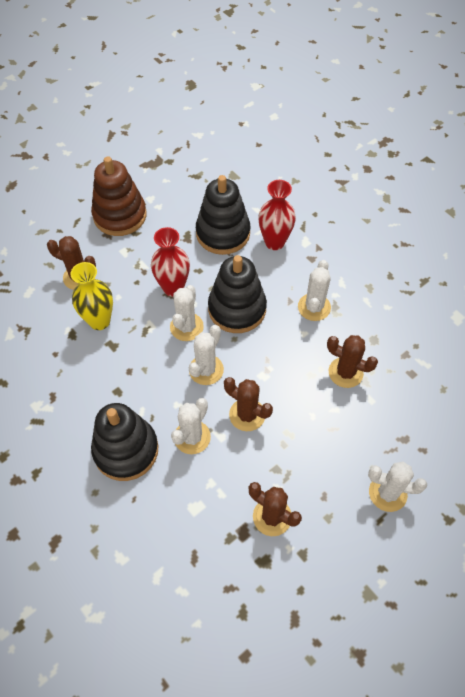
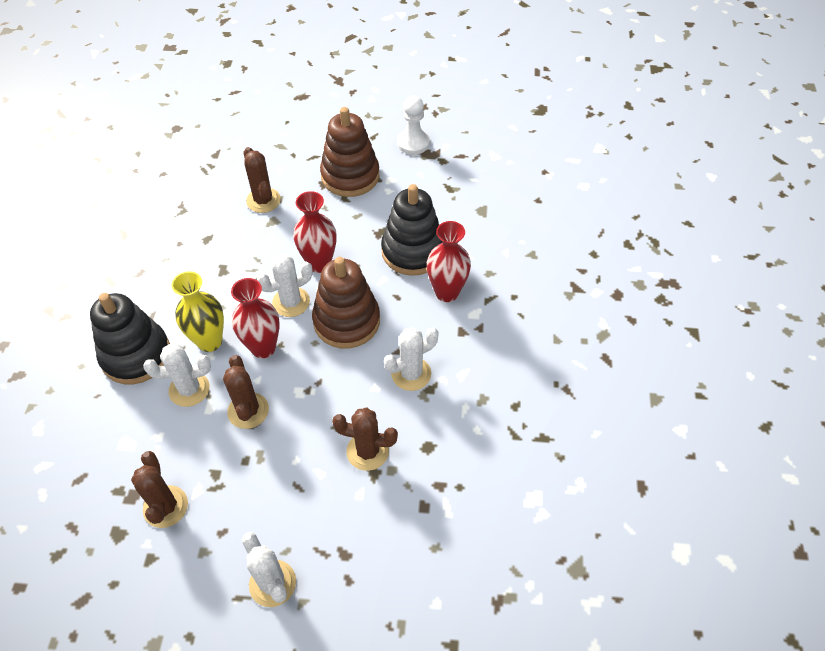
camera: 45 degrees right, 5 degrees down
yellow vase [70,262,113,330] -> yellow vase moved to [171,271,224,352]
white cactus [189,325,224,385] -> red vase [231,278,280,358]
black stacking toy [208,255,267,333] -> brown stacking toy [312,257,380,348]
brown cactus [327,335,378,388] -> brown cactus turned 60 degrees counterclockwise [332,407,398,471]
none -> white pawn [397,96,430,155]

